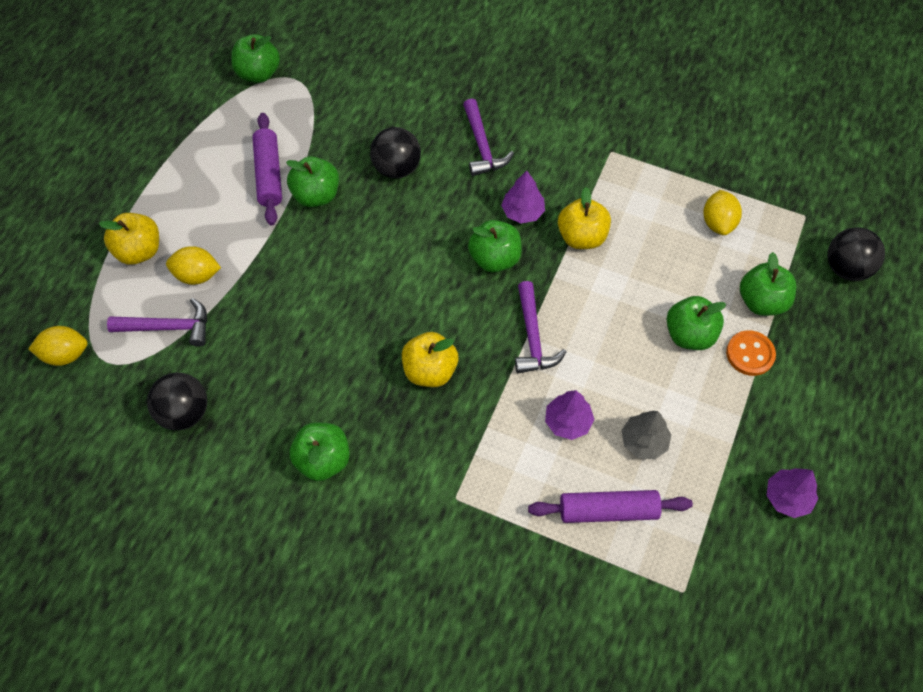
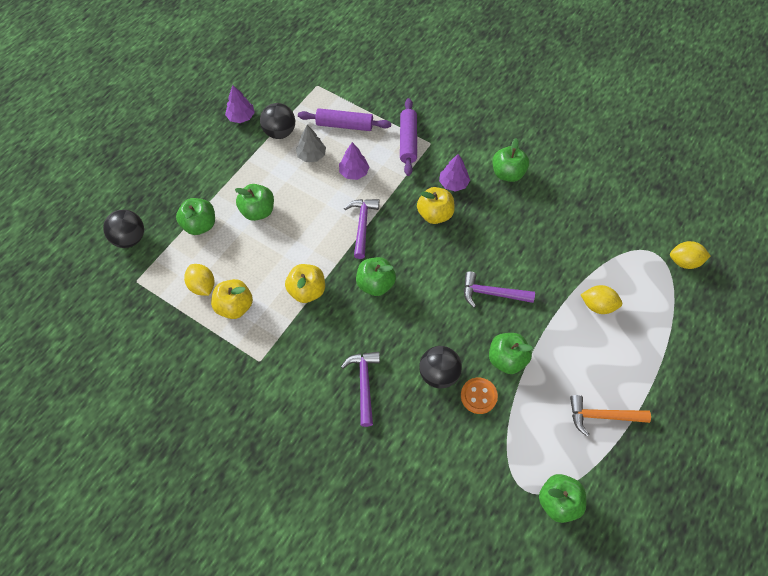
camera: 170 degrees left, 0 degrees up
yellow apple [99,213,159,265] -> yellow apple moved to [211,279,253,319]
purple hammer [107,298,207,347] -> purple hammer moved to [464,271,535,308]
black ball [147,372,207,430] -> black ball moved to [260,103,295,139]
purple rolling pin [252,113,282,225] -> purple rolling pin moved to [400,98,417,176]
purple tree [501,171,545,223] -> purple tree moved to [439,154,470,192]
yellow lemon [703,190,742,235] -> yellow lemon turned 45 degrees counterclockwise [184,264,214,296]
orange button [726,330,776,376] -> orange button moved to [461,377,498,414]
none -> orange hammer [570,395,651,437]

